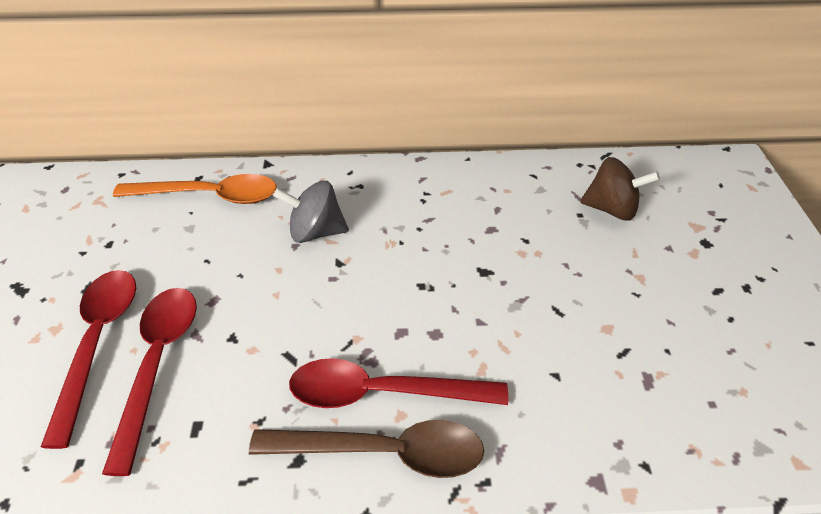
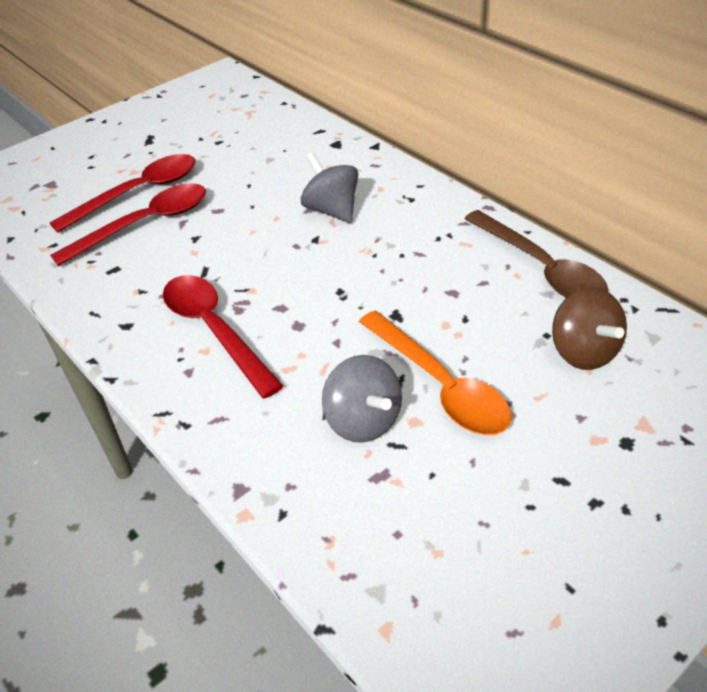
camera: 55 degrees right, 0 degrees up
orange spoon [113,174,277,204] -> orange spoon moved to [359,310,512,435]
brown spoon [249,420,484,478] -> brown spoon moved to [464,210,608,298]
none -> grey spinning top [322,355,402,443]

